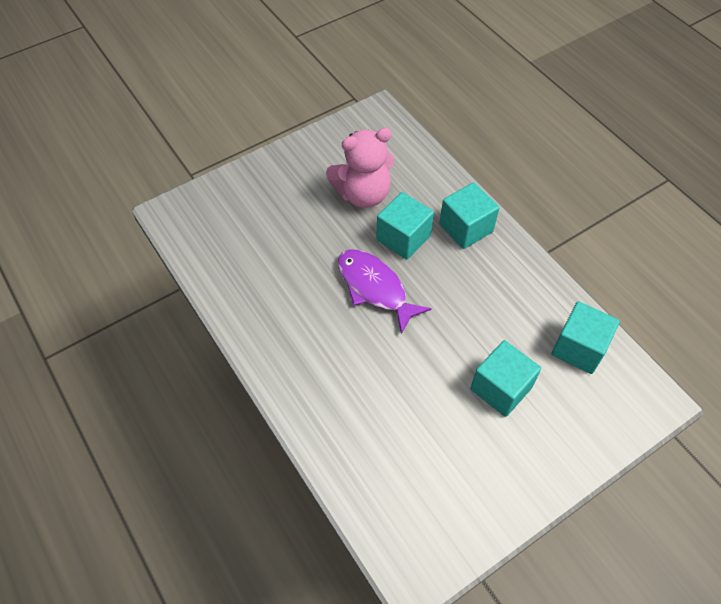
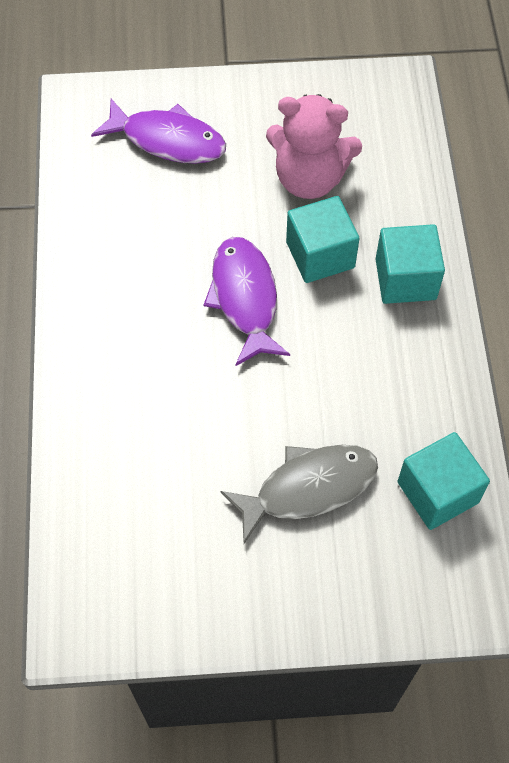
camera: 30 degrees right, 5 degrees up
turquoise cube [470,340,541,417] -> grey fish [220,445,378,544]
none -> purple fish [91,99,226,164]

